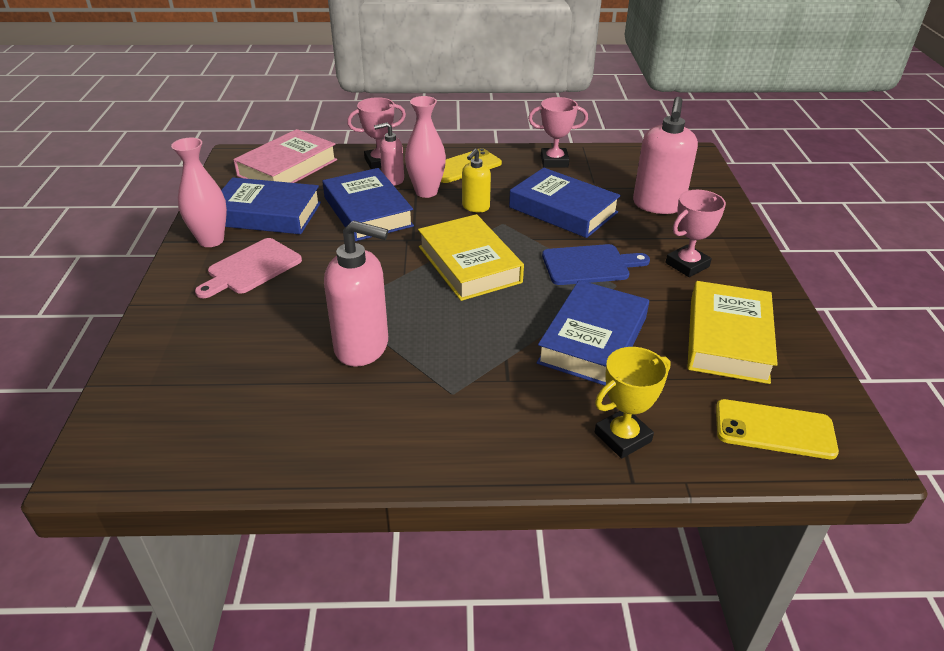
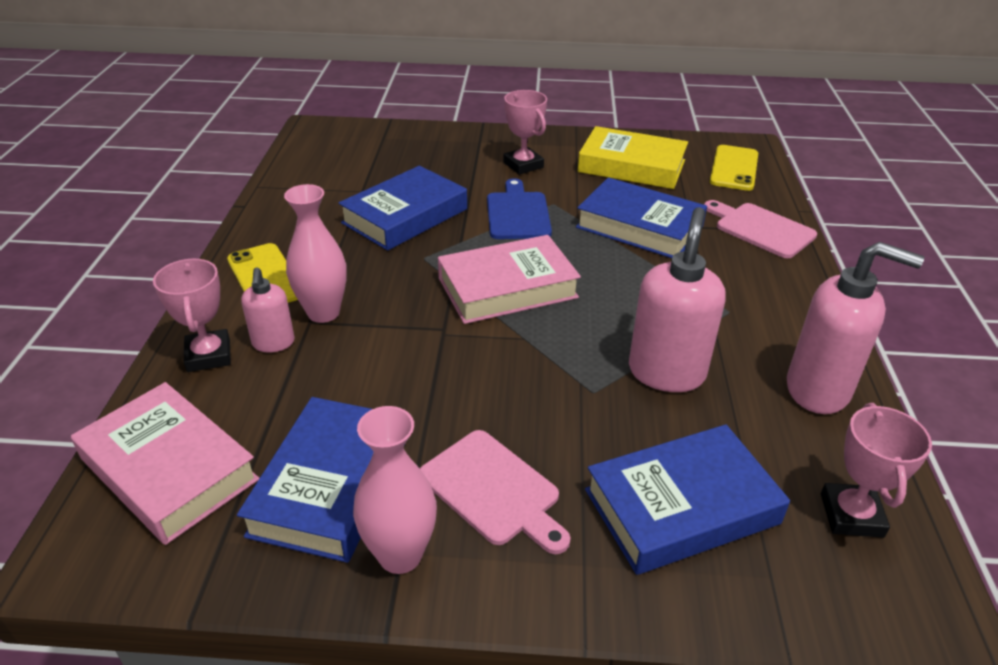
camera: 85 degrees left, 0 degrees up
blue book [322,168,414,241] -> blue book moved to [585,424,790,575]
yellow book [418,214,524,301] -> pink book [438,235,581,324]
yellow soap dispenser [462,148,491,212] -> none
pink trophy [528,97,588,168] -> pink trophy moved to [821,403,932,538]
yellow trophy [595,347,671,458] -> pink cutting board [704,200,817,258]
pink soap dispenser [633,97,698,214] -> pink soap dispenser moved to [787,242,924,414]

